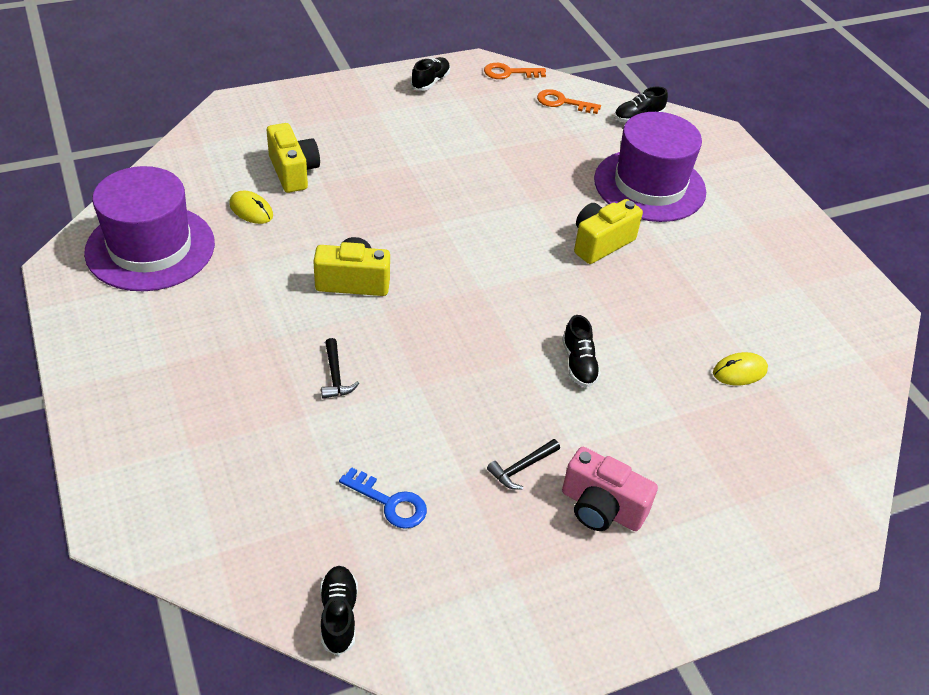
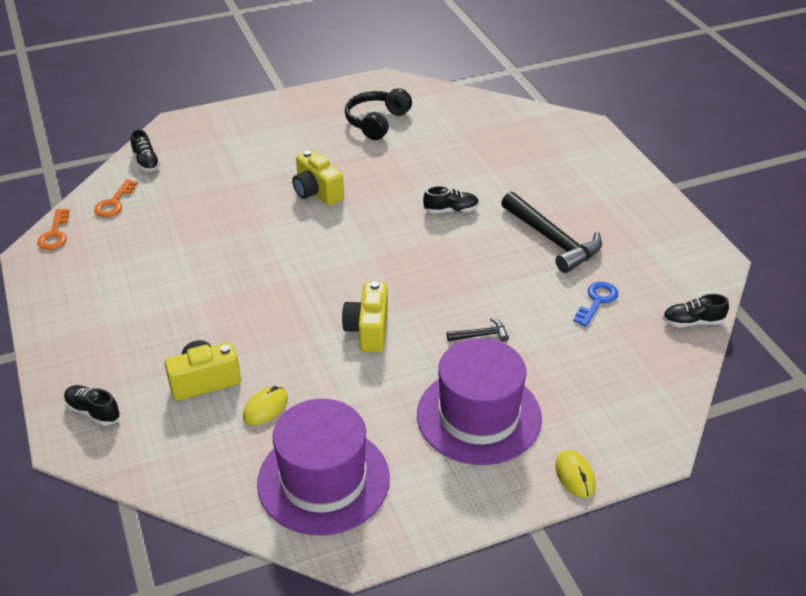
camera: 85 degrees left, 5 degrees down
black shoe [411,57,450,91] -> black shoe moved to [64,385,121,426]
black hammer [487,439,560,489] -> black hammer [501,192,602,273], size x2.21
pink camera [562,447,658,531] -> none
purple hat [594,112,706,222] -> purple hat moved to [417,338,542,465]
yellow mouse [713,352,768,385] -> yellow mouse moved to [555,450,596,498]
none -> black headphones [345,88,412,140]

